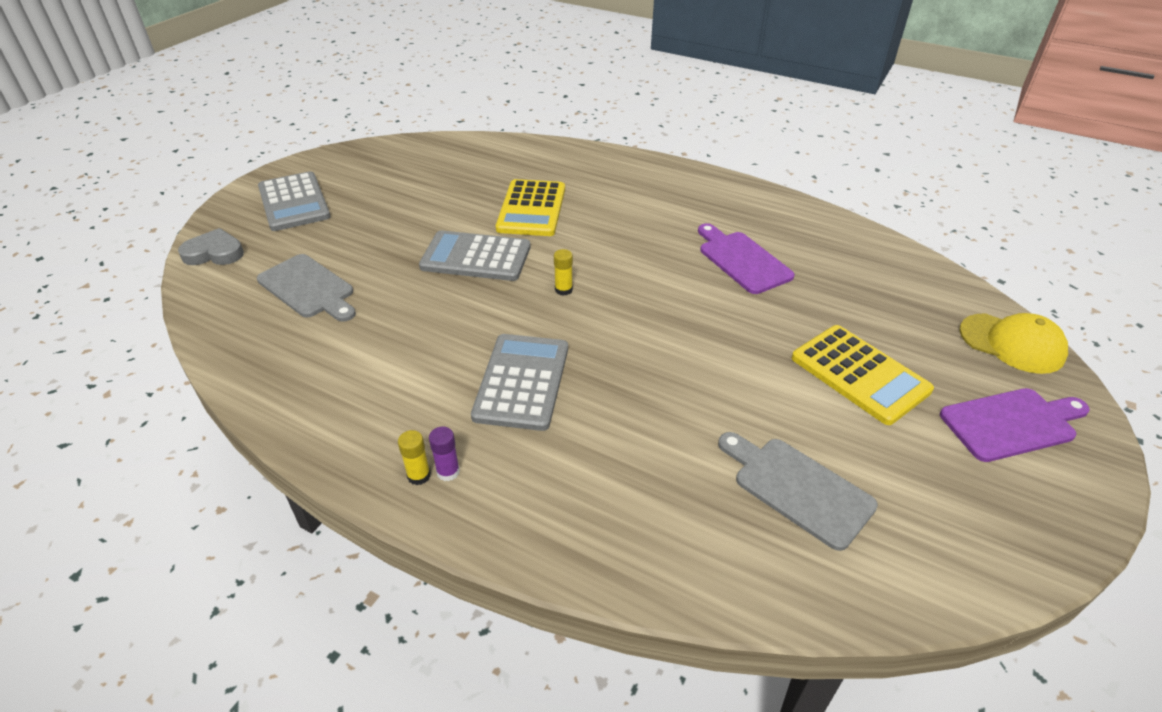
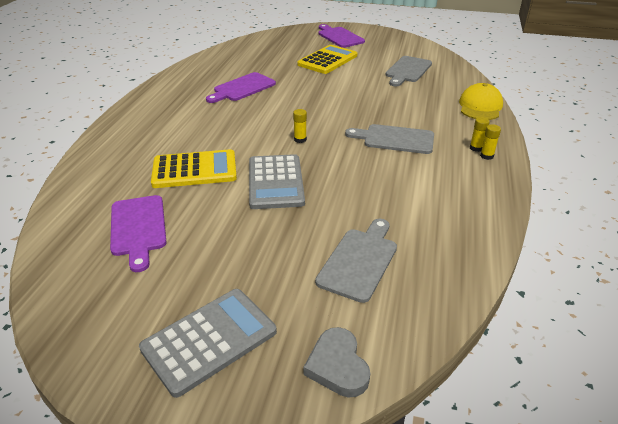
camera: 105 degrees left, 5 degrees down
purple glue stick [429,427,460,481] -> yellow glue stick [470,117,490,152]
grey calculator [471,334,568,431] -> grey cutting board [345,124,434,154]
yellow cap [959,313,1068,374] -> yellow cap moved to [459,83,503,120]
none -> purple cutting board [110,195,167,272]

